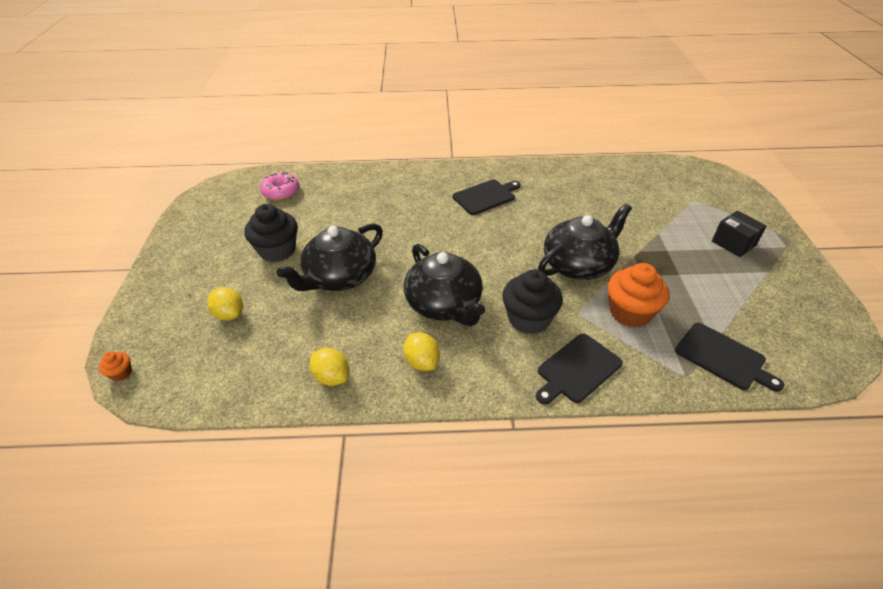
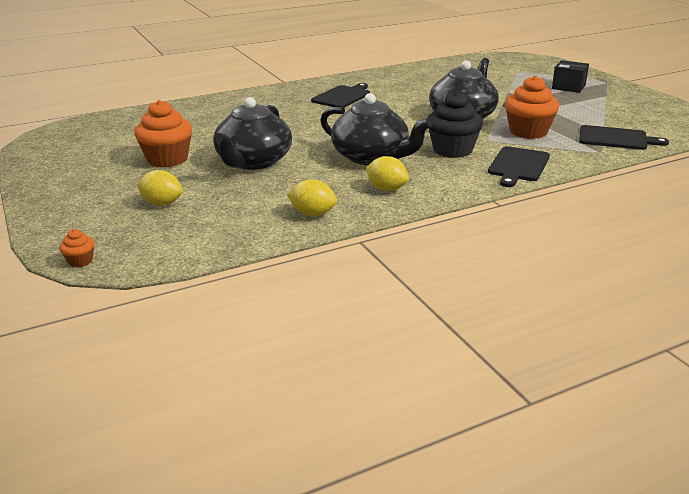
camera: 25 degrees left, 15 degrees down
black cupcake [245,204,298,262] -> orange cupcake [134,100,192,168]
pink donut [260,172,299,200] -> none

